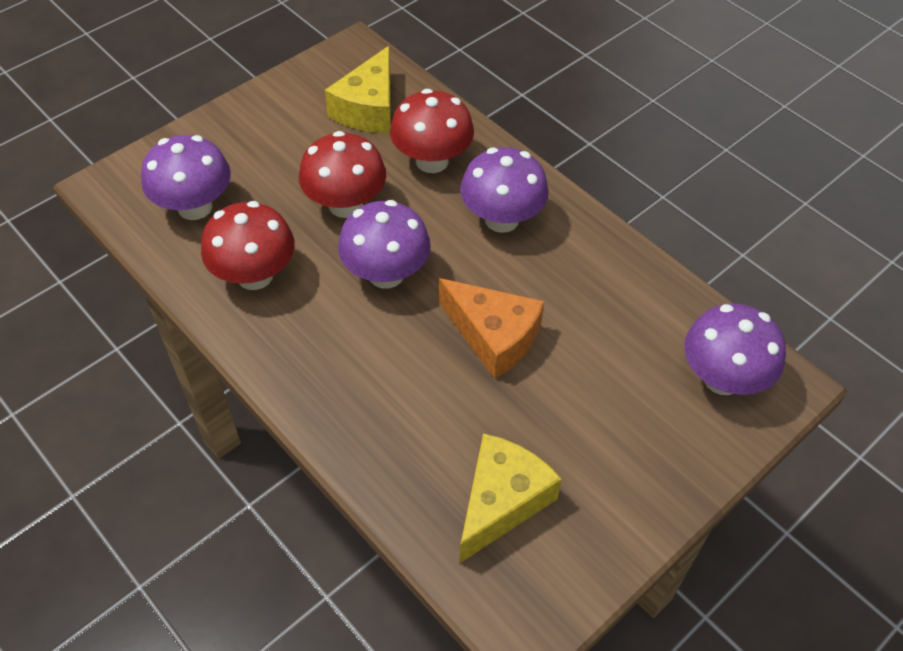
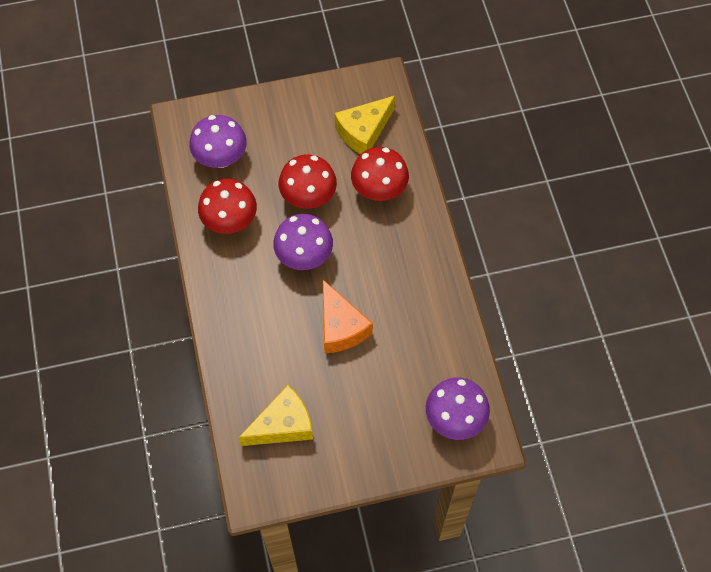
camera: 30 degrees right, 10 degrees up
purple mushroom [460,147,549,233] -> none

